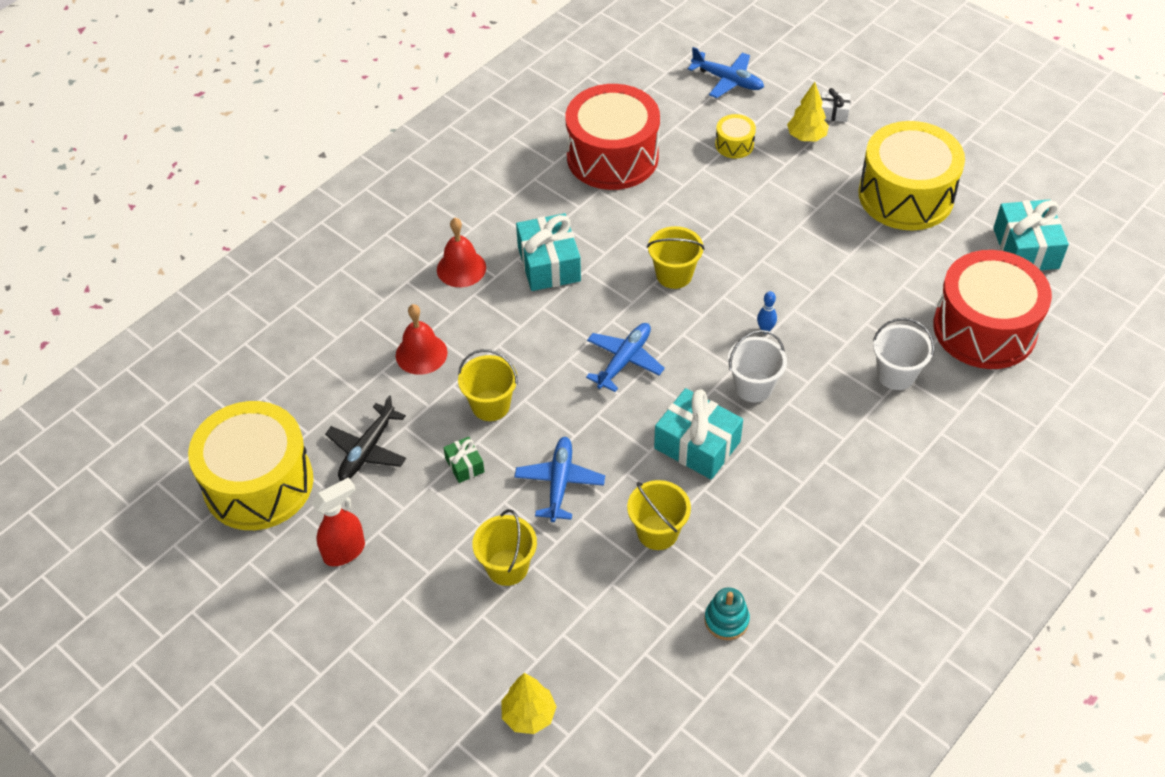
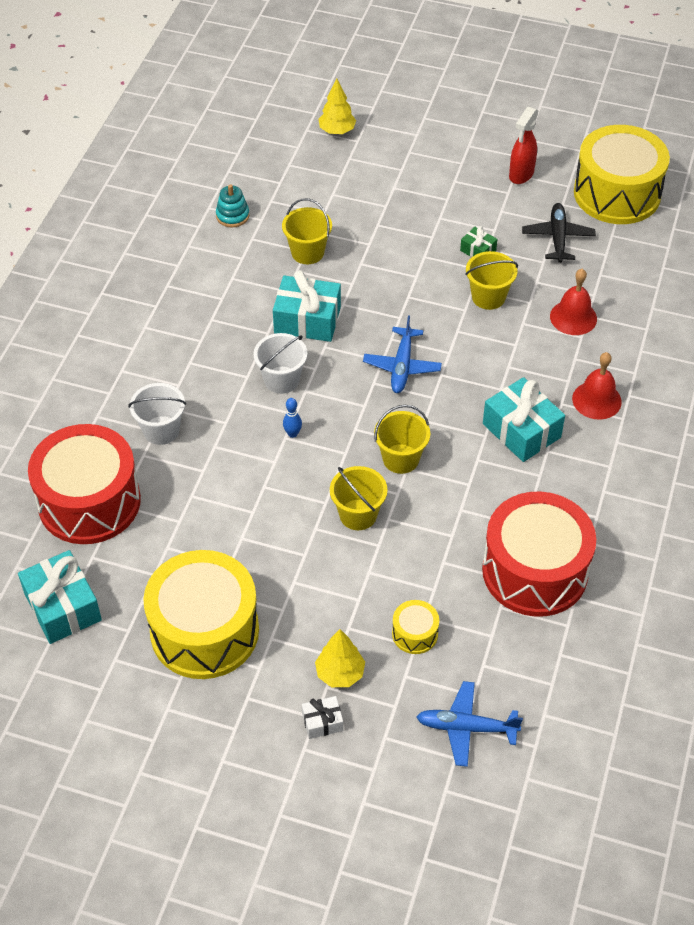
camera: 155 degrees right, 0 degrees up
yellow bucket [472,509,537,586] -> yellow bucket moved to [330,466,388,530]
blue plane [514,437,605,522] -> none

